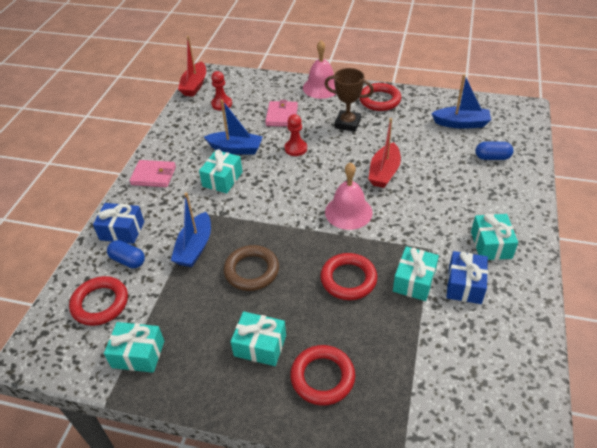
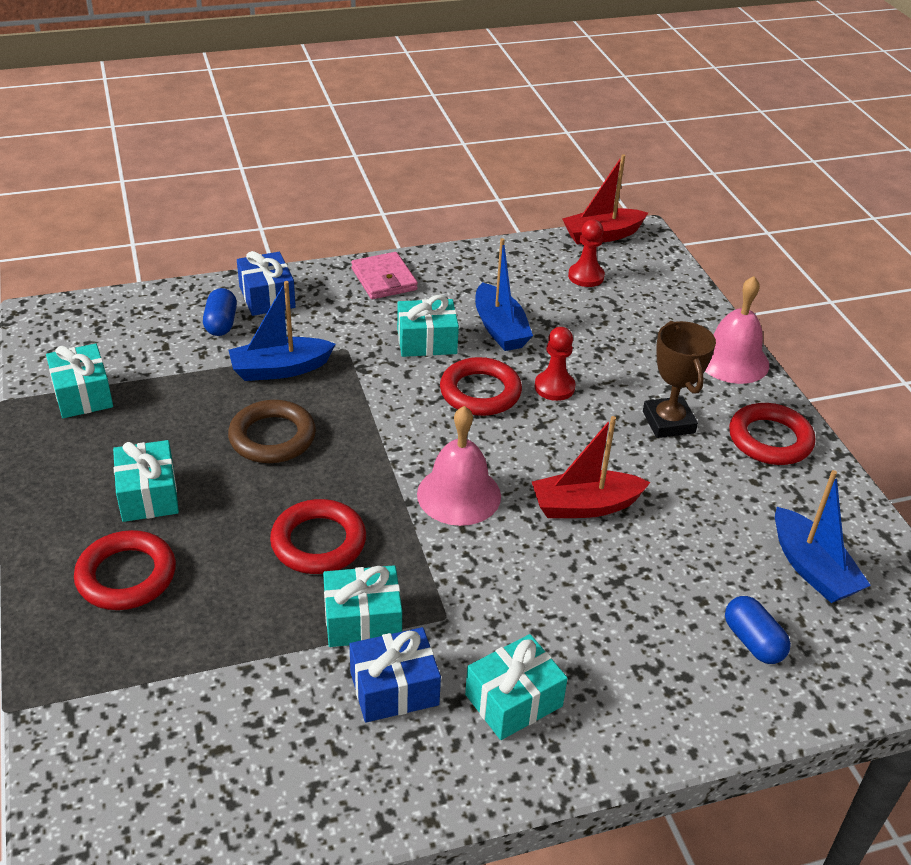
camera: 55 degrees right, 5 degrees down
red ring [69,276,128,326] -> red ring moved to [440,357,522,416]
pink wallet [265,100,298,127] -> none

